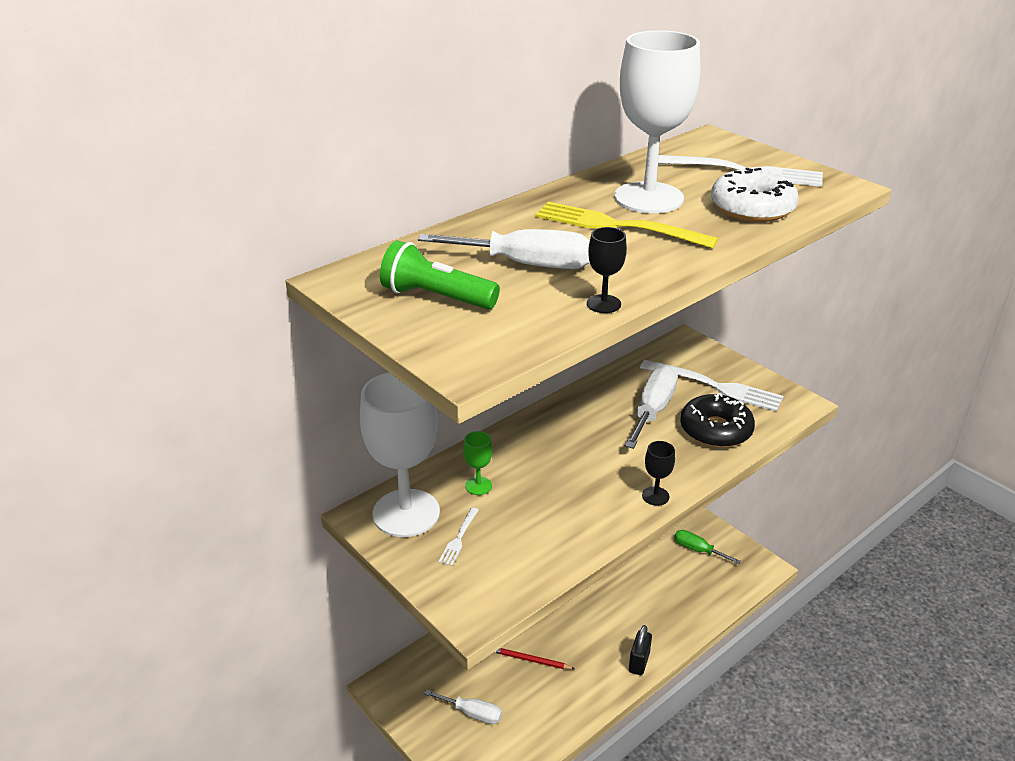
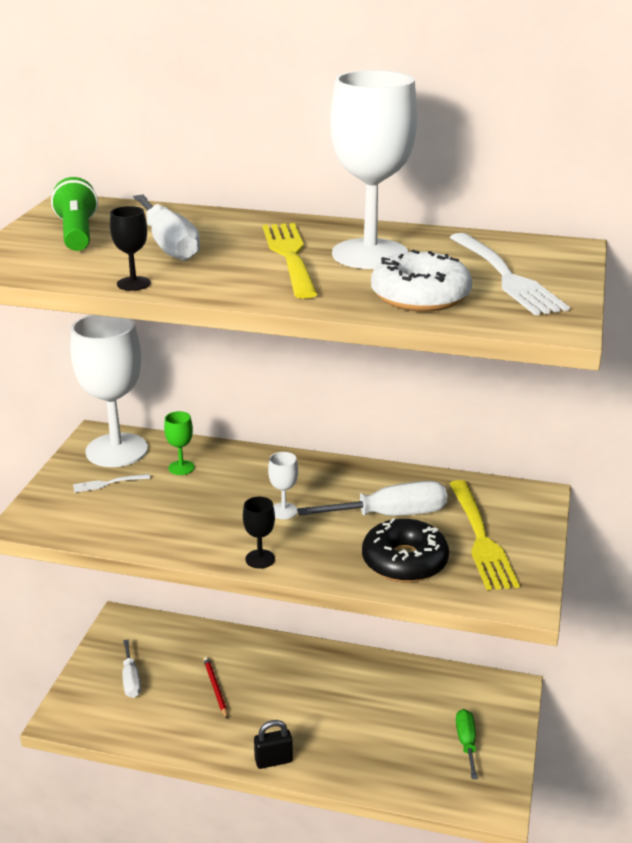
camera: 55 degrees right, 5 degrees down
white fork [640,360,784,412] -> yellow fork [449,480,519,590]
none -> white goblet [268,452,298,519]

